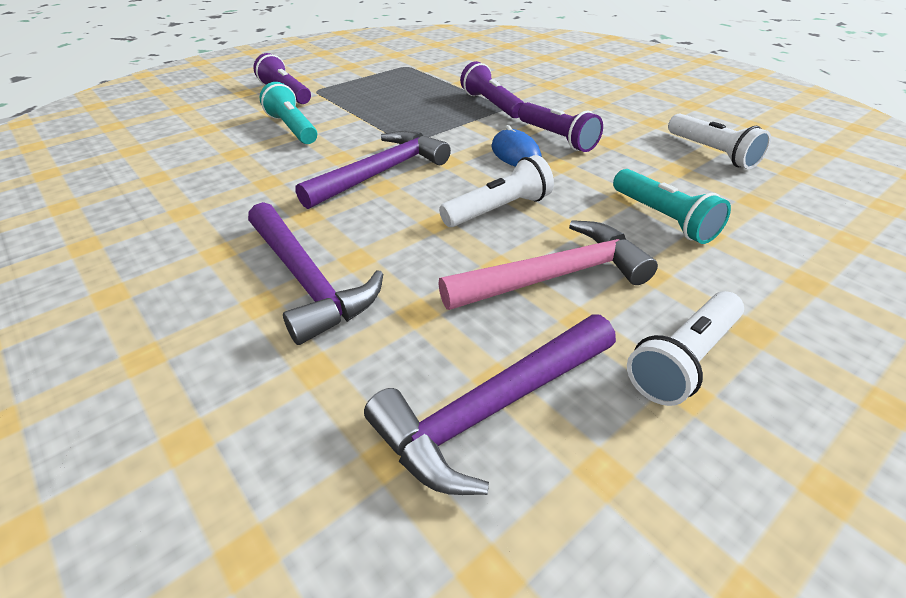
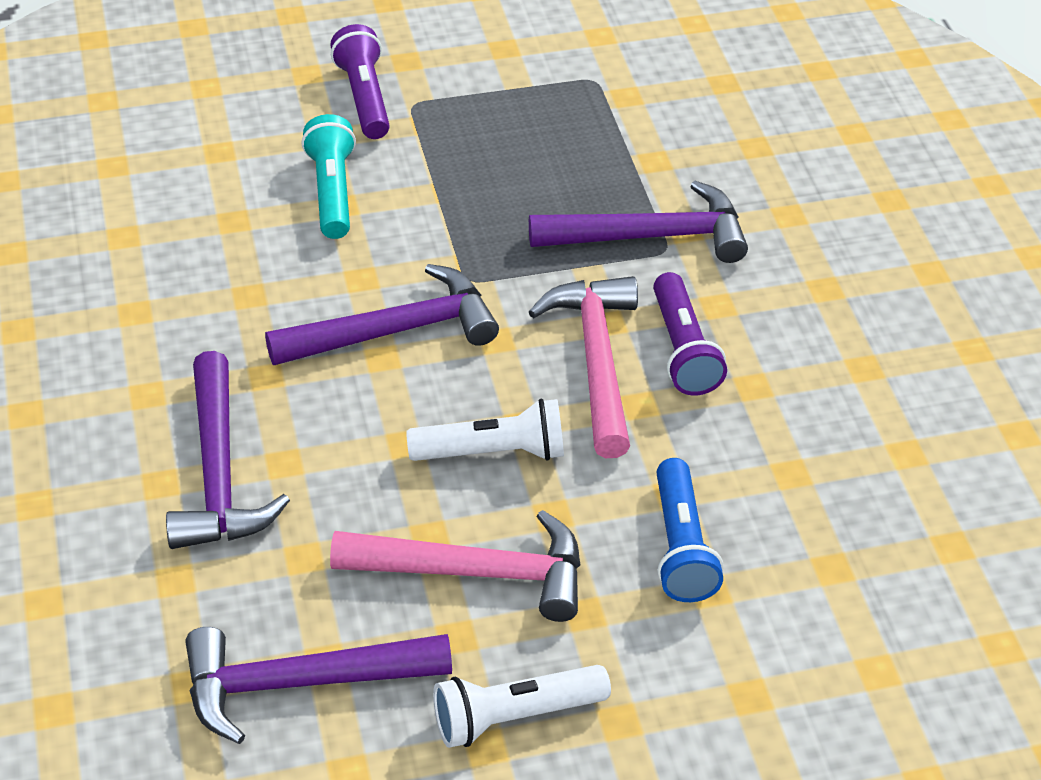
camera: 25 degrees right, 5 degrees up
purple flashlight [460,61,524,118] -> purple hammer [529,181,748,263]
blue mouse [491,125,542,167] -> pink hammer [529,276,638,458]
turquoise flashlight [613,169,731,244] -> blue flashlight [657,458,724,602]
white flashlight [668,113,771,169] -> none

